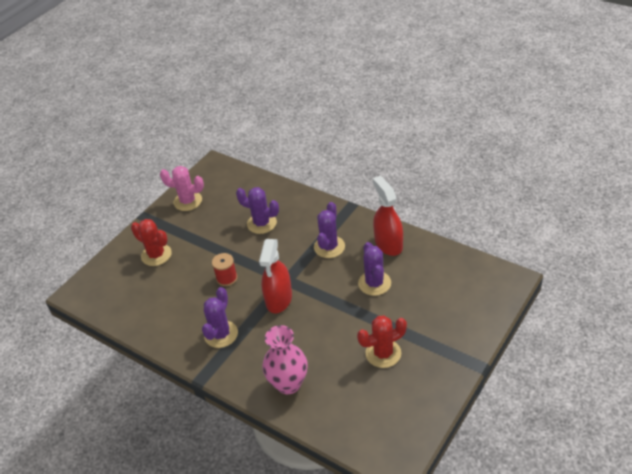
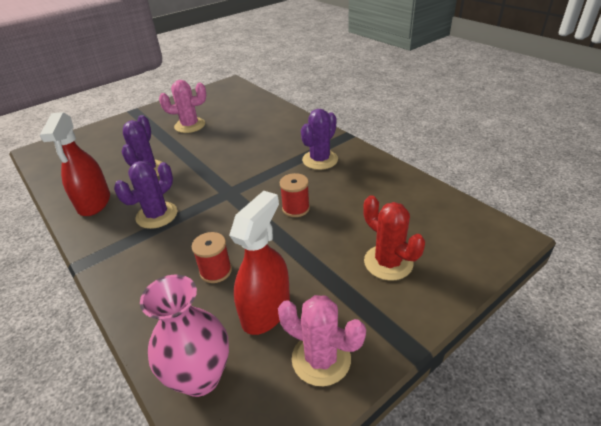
camera: 165 degrees left, 5 degrees down
purple cactus [236,187,279,234] -> red spool [192,232,232,283]
red spray bottle [259,239,292,314] -> red spray bottle moved to [229,191,290,335]
pink vase [263,325,307,394] -> pink vase moved to [140,275,229,397]
red cactus [357,315,407,368] -> pink cactus [159,80,206,133]

